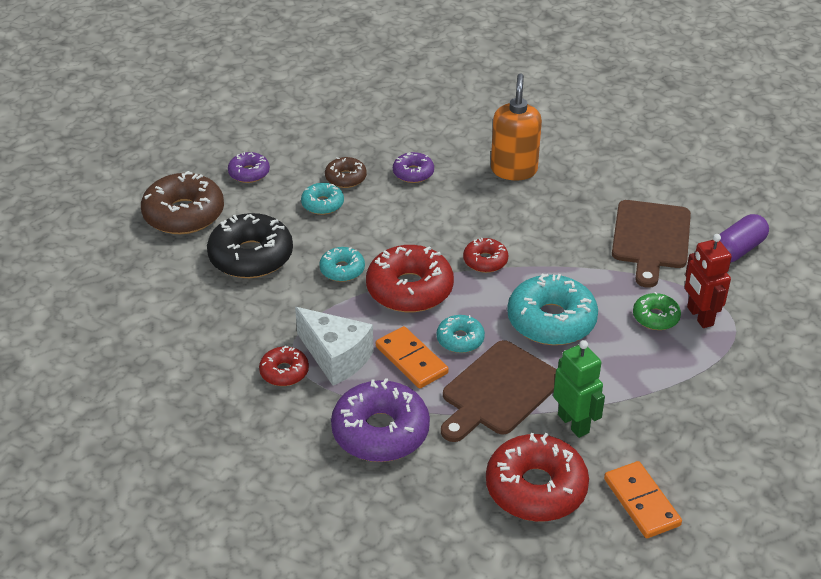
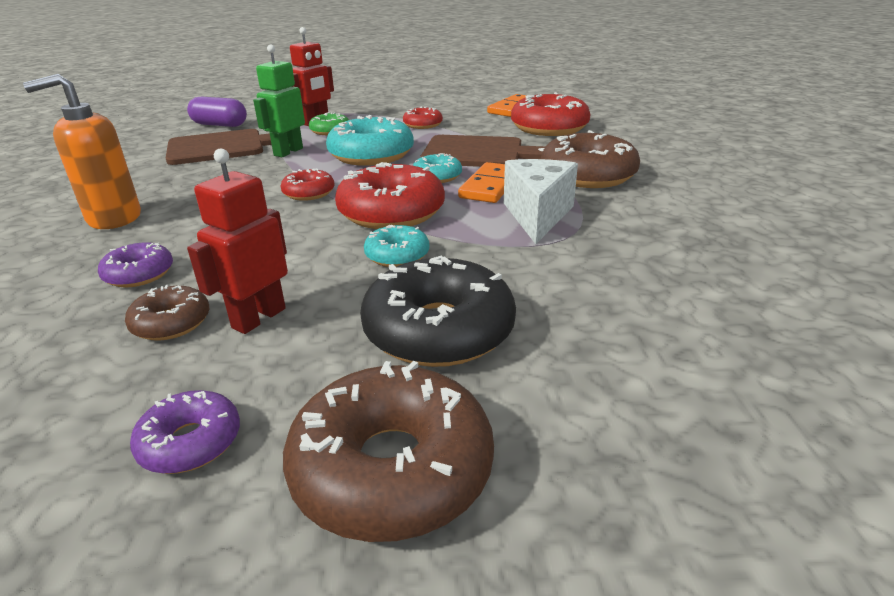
camera: 120 degrees left, 10 degrees down
red donut [259,346,309,386] -> red donut moved to [403,106,443,129]
turquoise donut [301,183,344,215] -> red robot [187,148,288,334]
purple donut [331,378,430,462] -> brown donut [541,130,640,188]
green robot [553,340,605,438] -> green robot moved to [253,45,305,157]

